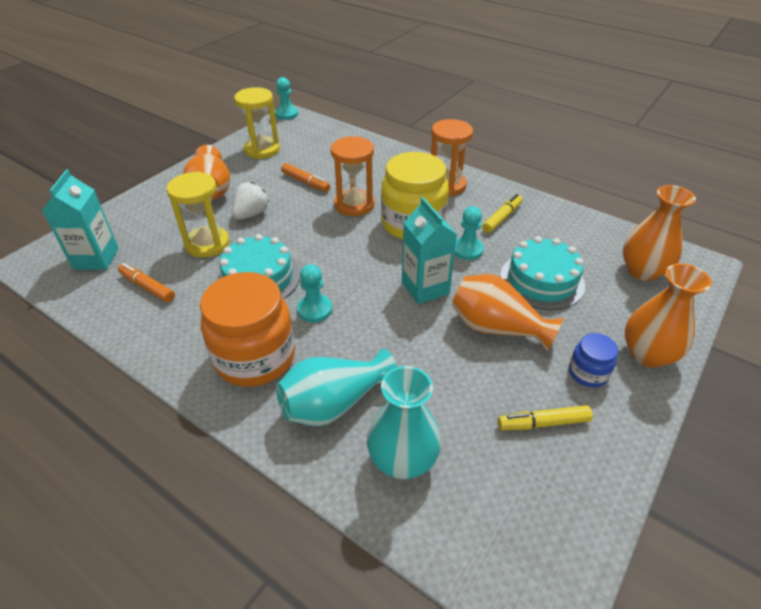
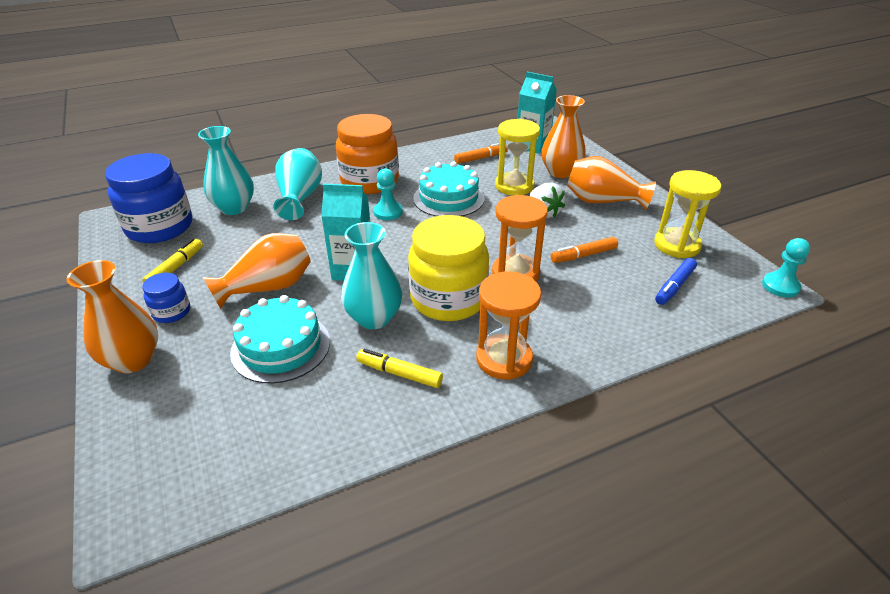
camera: 120 degrees right, 5 degrees down
turquoise pawn [454,206,484,260] -> turquoise vase [341,222,402,329]
yellow marker [482,194,522,233] -> yellow marker turned 135 degrees clockwise [356,349,443,388]
orange vase [622,185,696,281] -> orange vase moved to [541,95,586,178]
none -> blue jar [105,153,192,243]
none -> blue marker [655,258,697,305]

